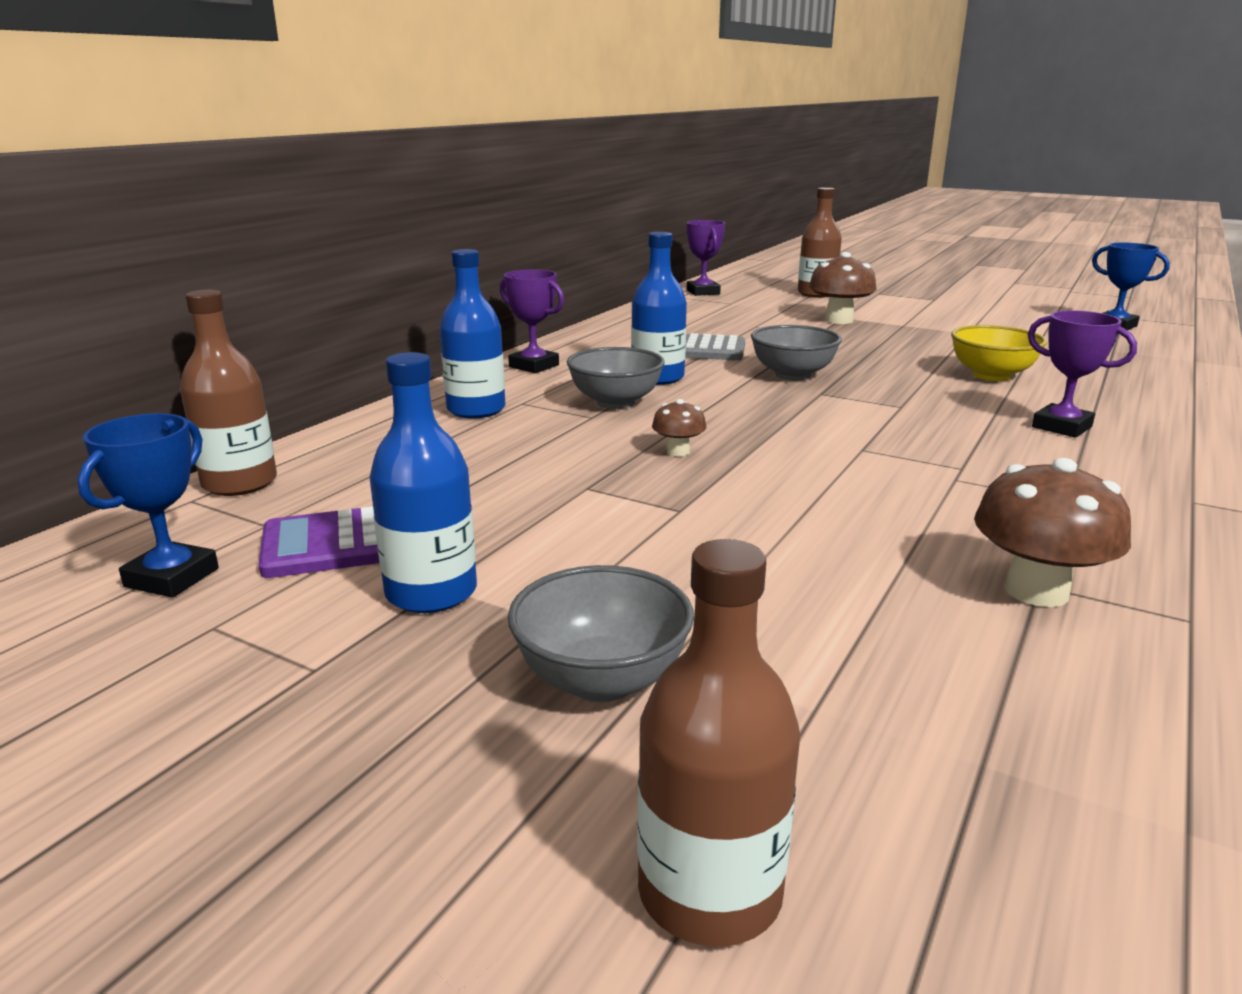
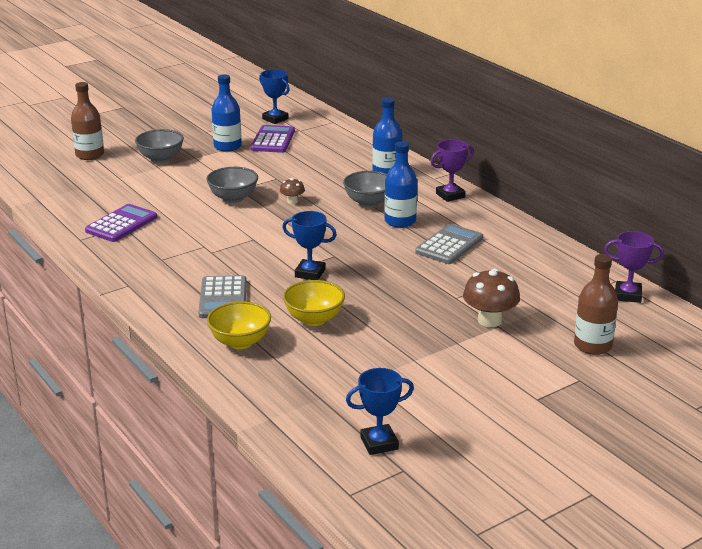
camera: 115 degrees right, 5 degrees up
brown bottle [180,290,277,496] -> none
grey bowl [751,325,842,381] -> grey bowl moved to [206,167,258,203]
brown mushroom [974,458,1131,607] -> purple calculator [85,204,157,242]
purple trophy [1028,310,1137,438] -> grey calculator [199,275,247,318]
none -> yellow bowl [207,301,271,349]
none -> blue trophy [282,211,337,280]

